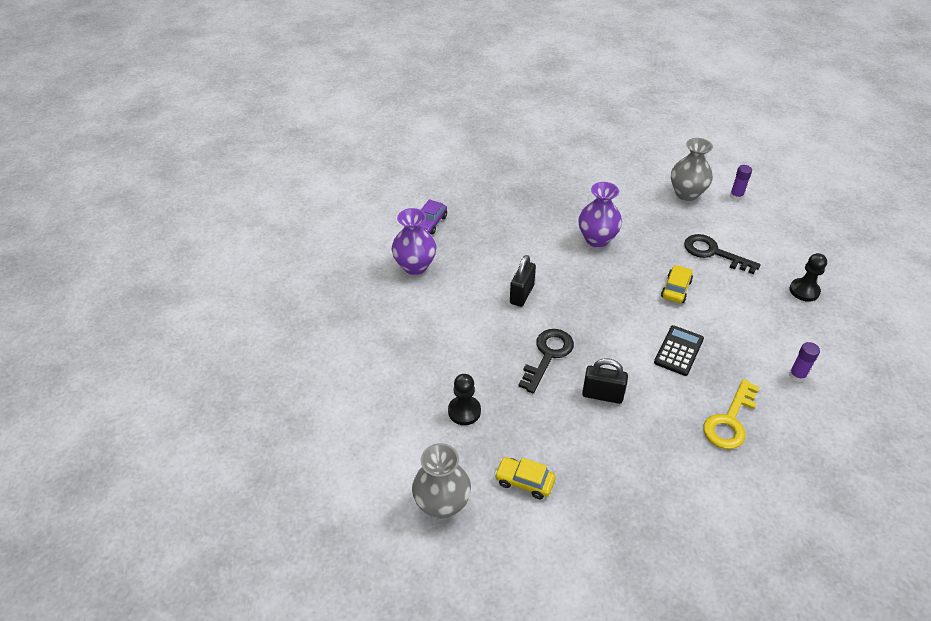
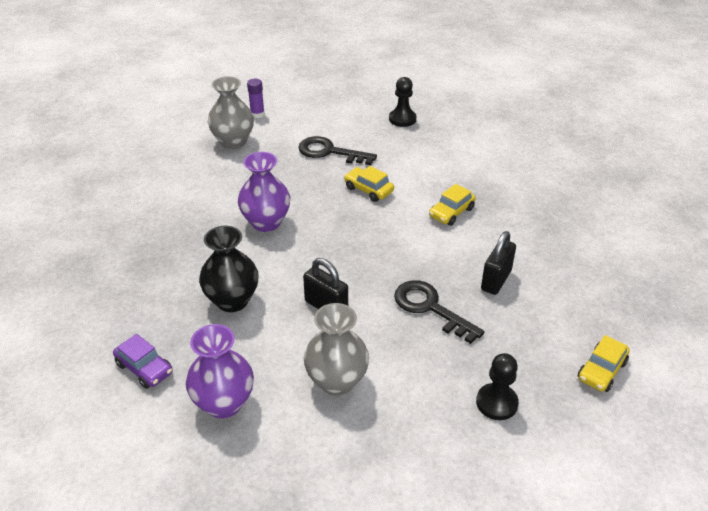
camera: 75 degrees left, 5 degrees down
grey vase [412,443,471,519] -> grey vase moved to [304,303,369,396]
black calculator [654,325,704,376] -> yellow car [429,184,476,226]
black key [684,234,761,274] -> black key turned 60 degrees clockwise [298,136,377,165]
yellow key [703,379,759,449] -> none
purple glue stick [789,342,820,382] -> none
none -> black vase [199,226,259,312]

